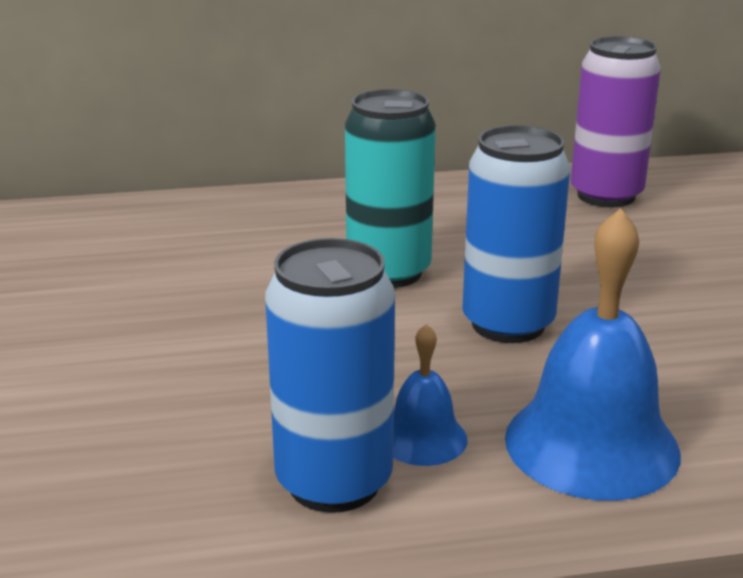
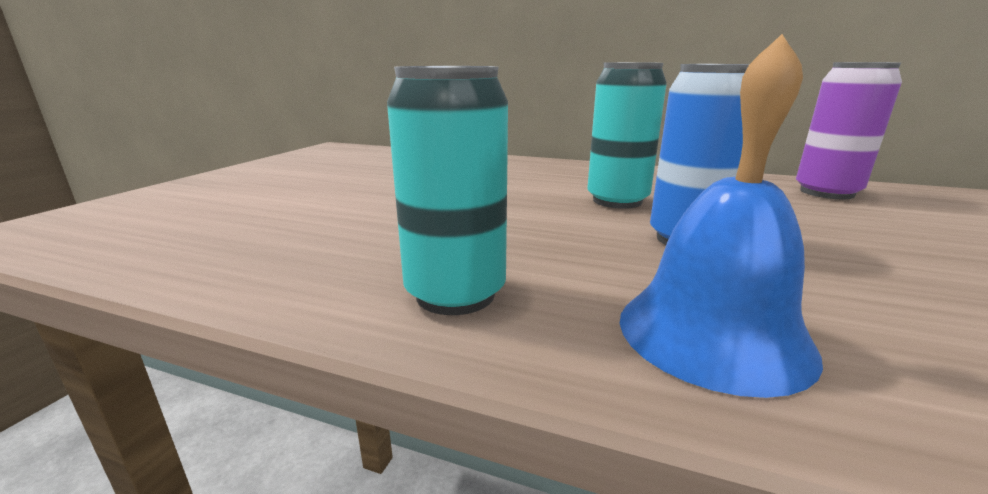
camera: 30 degrees right, 5 degrees down
blue can [265,238,395,513] -> turquoise can [387,66,508,315]
blue bell [393,324,467,466] -> none

